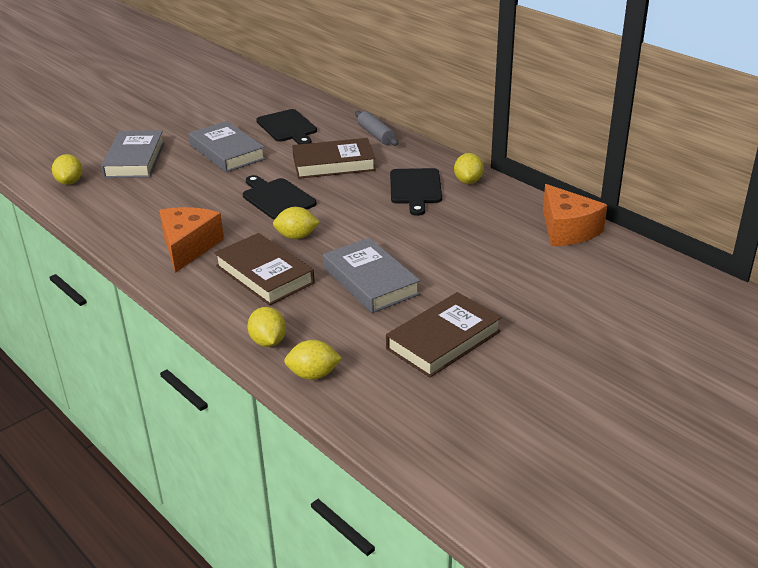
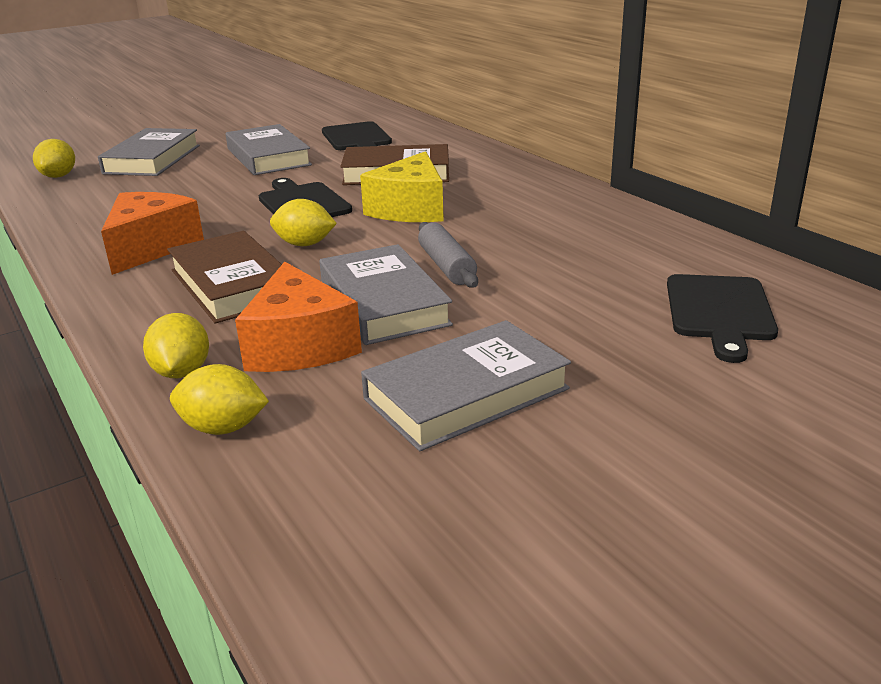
camera: 10 degrees right, 5 degrees down
grey rolling pin [355,111,398,146] -> grey rolling pin moved to [418,222,478,288]
brown book [386,292,502,378] -> grey book [361,320,571,451]
black cutting board [390,168,442,216] -> black cutting board moved to [667,274,778,363]
yellow lemon [454,153,484,184] -> none
orange cheese [543,184,607,246] -> orange cheese moved to [235,262,362,372]
none -> yellow cheese [360,151,444,222]

